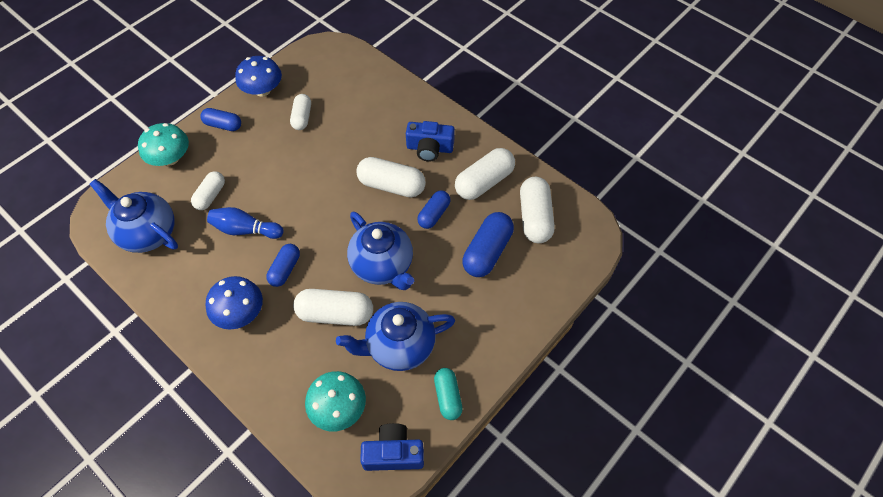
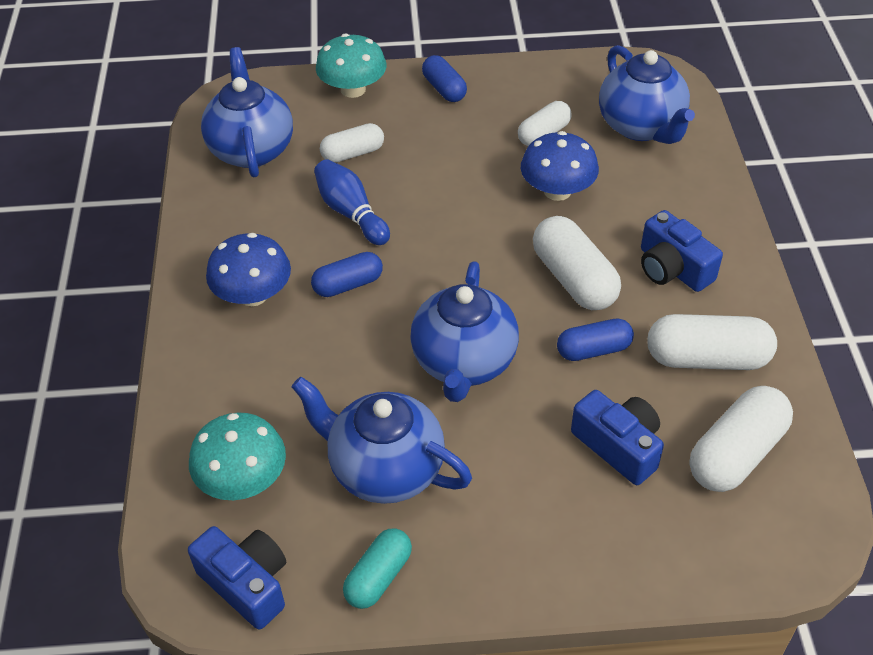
camera: 45 degrees right, 10 degrees down
blue mushroom [235,56,282,97] -> blue mushroom moved to [521,131,599,201]
white capsule [293,289,373,326] -> none
blue capsule [462,212,514,277] -> blue camera [571,390,664,485]
none -> blue teapot [599,45,695,144]

